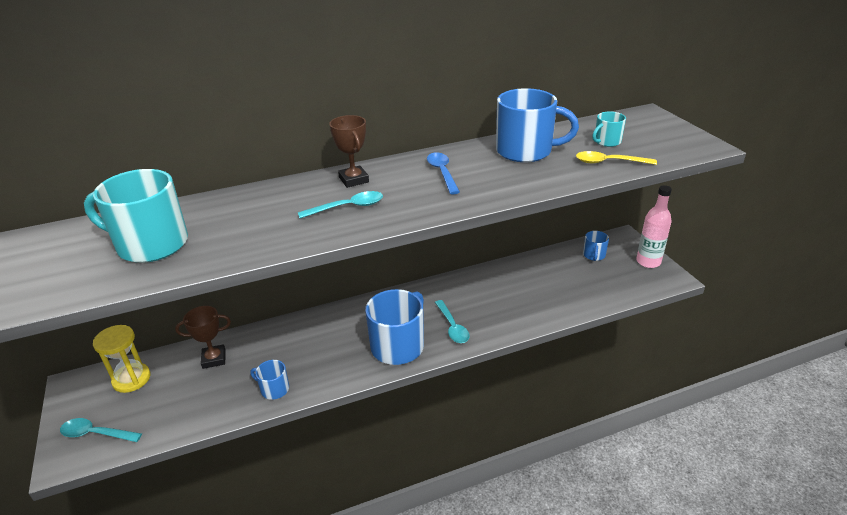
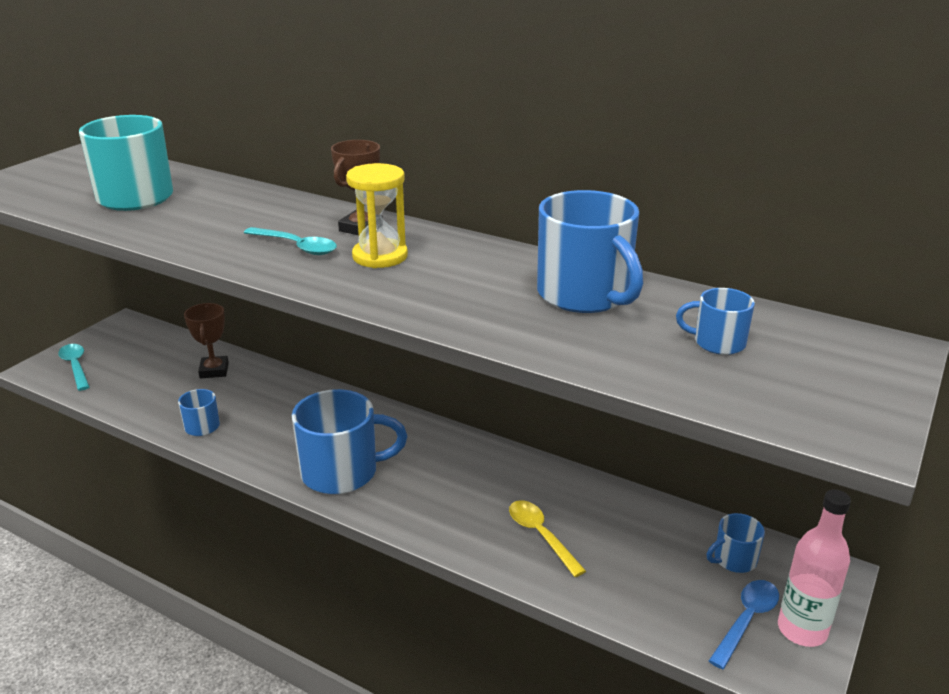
camera: 50 degrees right, 5 degrees down
yellow hourglass [93,325,150,393] -> yellow hourglass moved to [346,163,408,268]
brown trophy [175,306,231,369] -> brown trophy turned 45 degrees clockwise [184,303,229,378]
blue spoon [427,152,460,194] -> blue spoon moved to [709,580,779,669]
turquoise spoon [435,300,470,343] -> none
yellow spoon [576,151,657,165] -> yellow spoon moved to [509,500,586,577]
turquoise mug [592,112,626,147] -> blue mug [676,288,755,355]

